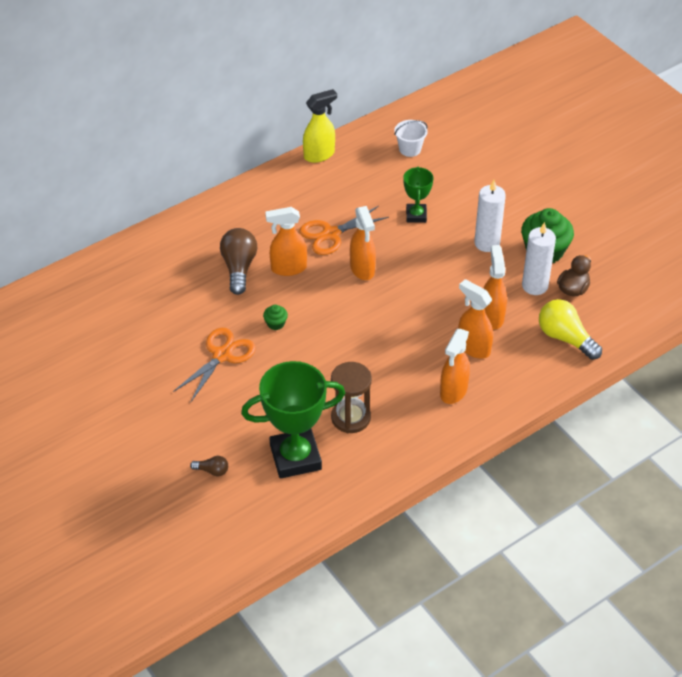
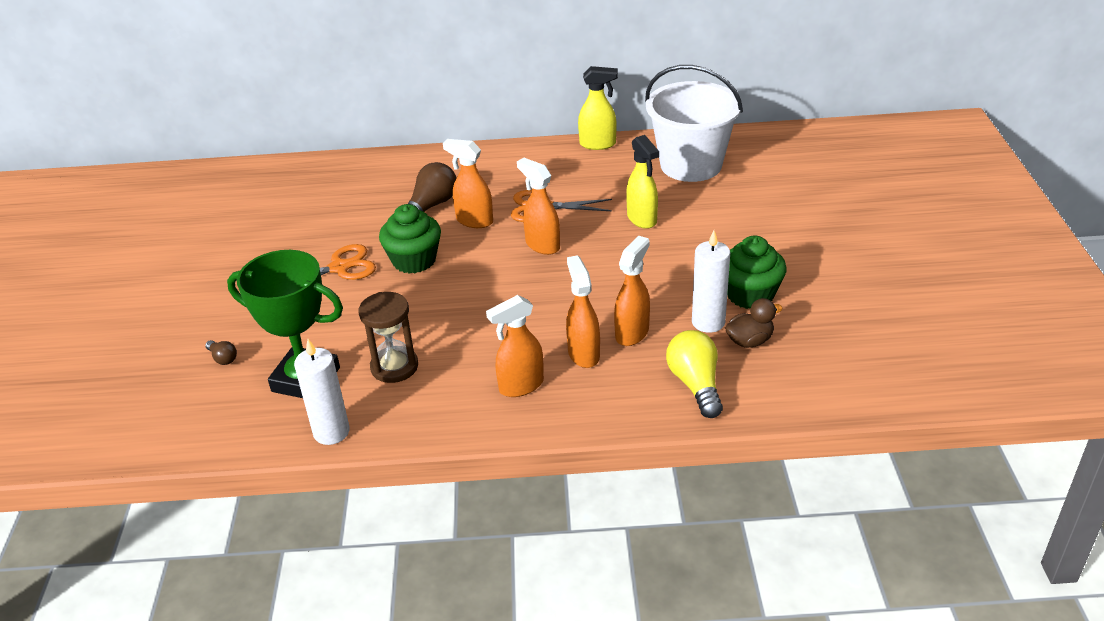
camera: 35 degrees right, 10 degrees down
green cupcake [263,305,288,330] -> green cupcake [379,204,441,274], size x2.23
orange spray bottle [350,206,376,280] -> orange spray bottle turned 120 degrees clockwise [517,158,560,255]
white bucket [394,120,428,157] -> white bucket [645,65,743,182], size x2.46
green trophy [403,166,433,223] -> yellow spray bottle [626,135,659,229]
white candle [474,180,506,252] -> white candle moved to [294,339,350,445]

